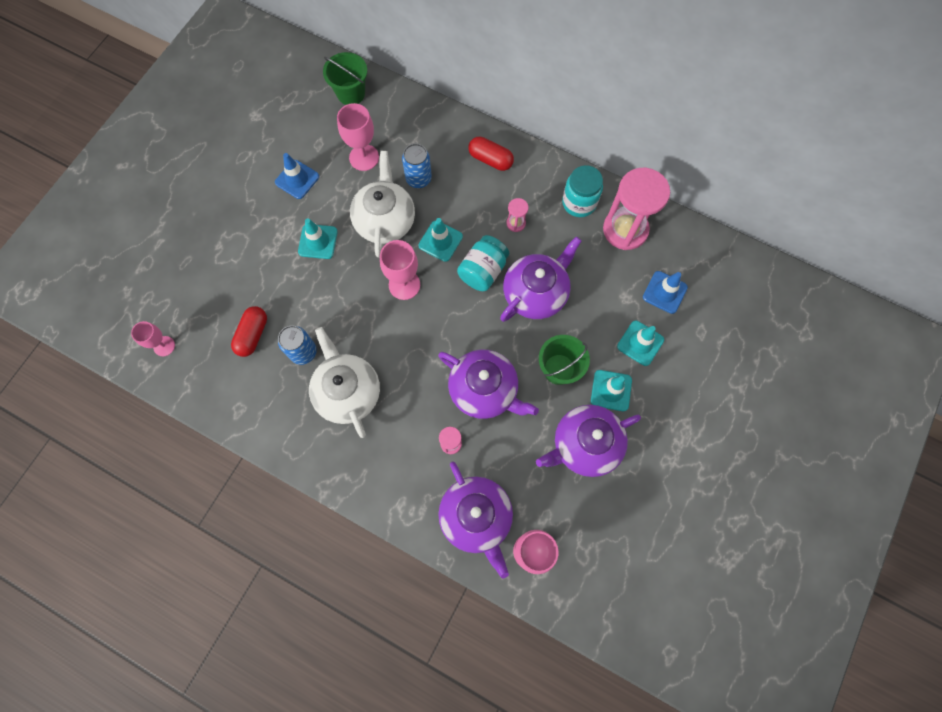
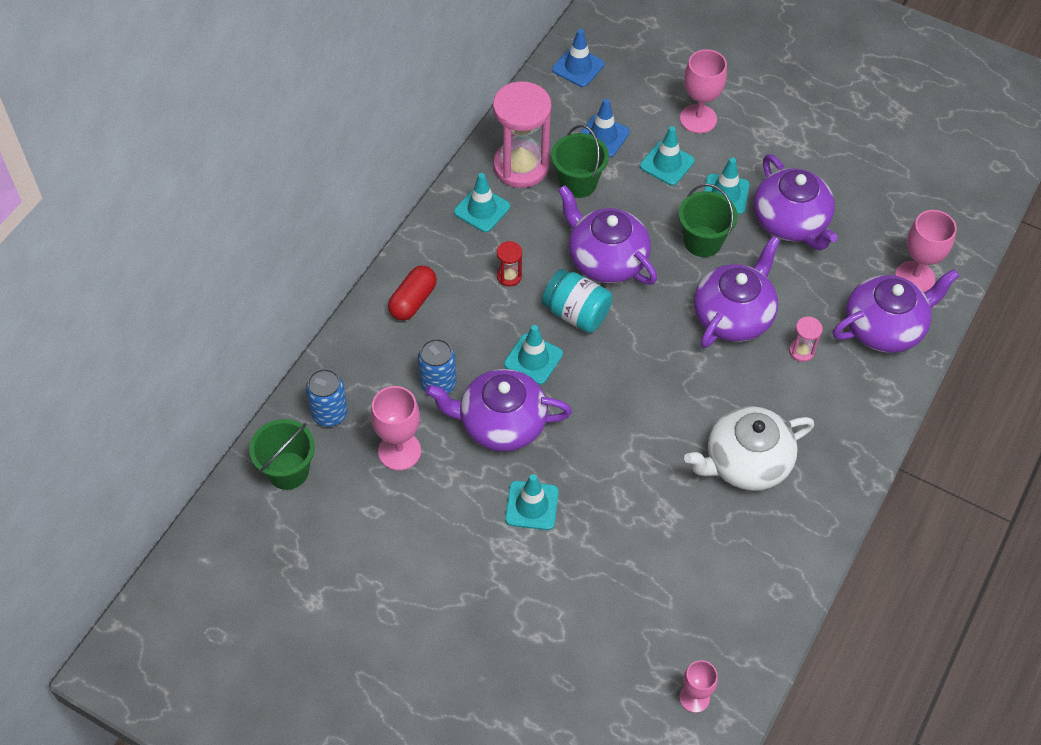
camera: 90 degrees left, 15 degrees down
red capsule [231,306,267,357] -> none
blue traffic cone [275,153,319,199] -> blue traffic cone moved to [552,29,605,87]
blue can [278,325,317,365] -> blue can moved to [306,369,348,427]
white teapot [350,151,415,258] -> purple teapot [426,369,572,452]
pink goblet [380,240,420,300] -> pink goblet moved to [680,49,727,133]
pink hourglass [506,198,528,232] -> red hourglass [497,241,522,287]
turquoise jar [562,165,603,217] -> turquoise traffic cone [454,173,510,232]
none -> green bucket [551,125,609,198]

